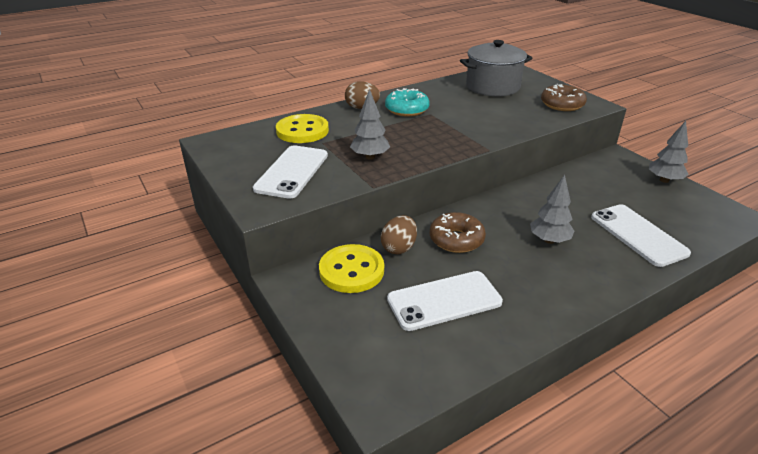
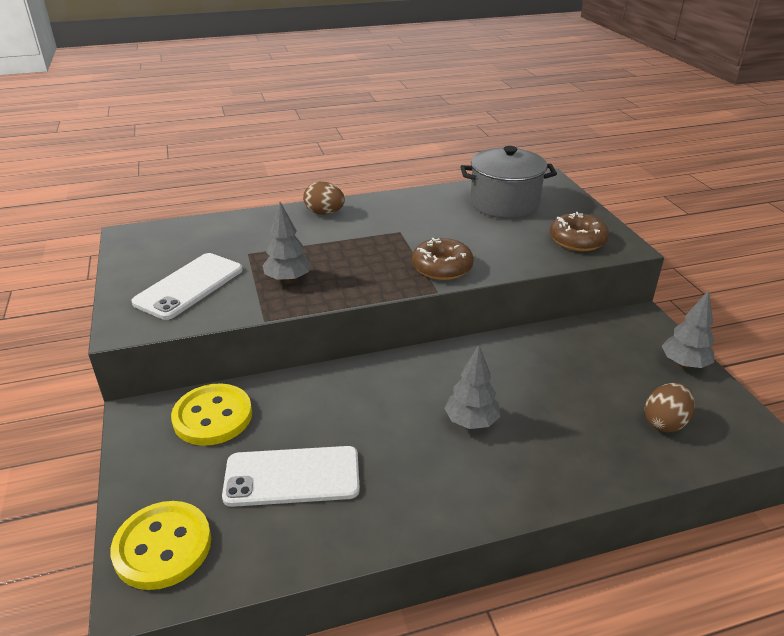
camera: 15 degrees right, 0 degrees up
yellow button [276,114,329,143] -> yellow button moved to [110,501,211,590]
brown egg [381,215,417,254] -> brown egg moved to [645,383,695,433]
turquoise donut [385,88,430,117] -> none
brown donut [430,212,486,253] -> brown donut moved to [412,238,474,280]
white phone [591,204,691,267] -> none

